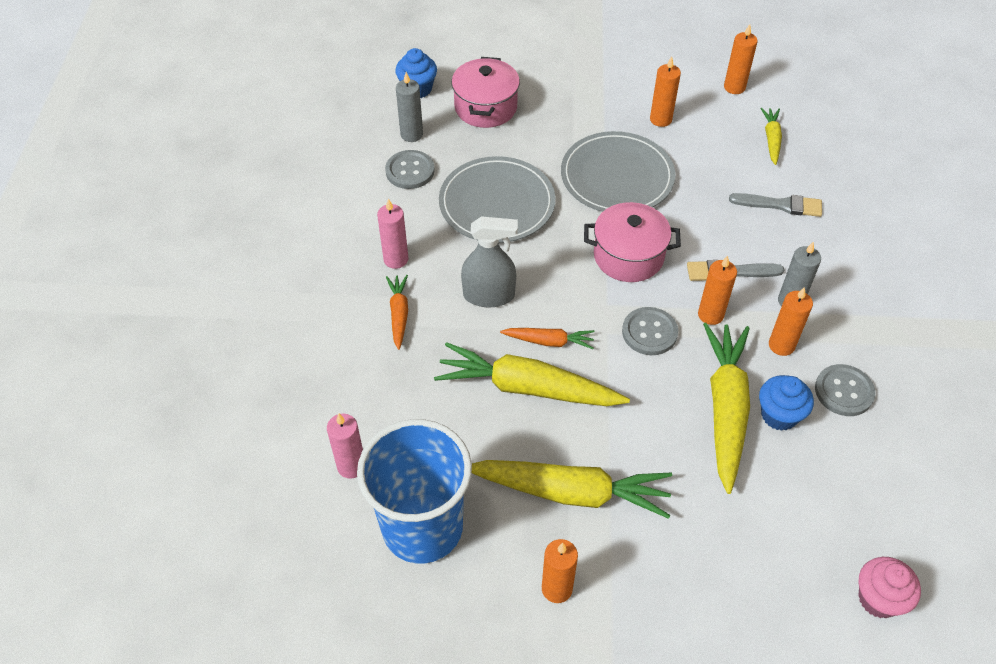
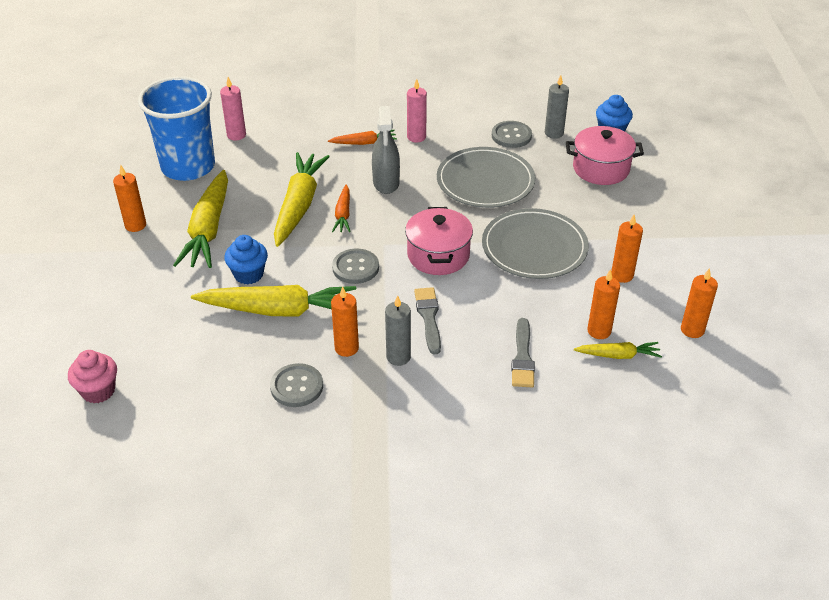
camera: 85 degrees right, 10 degrees down
orange candle [698,256,737,325] -> orange candle moved to [587,269,620,339]
blue cupcake [759,375,814,431] -> blue cupcake moved to [224,235,268,284]

